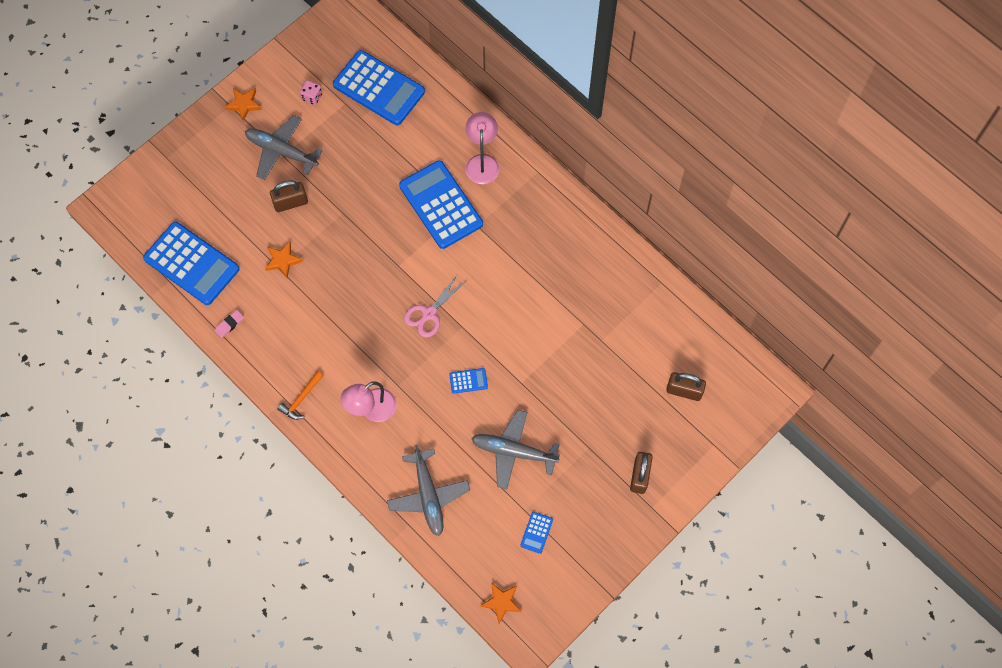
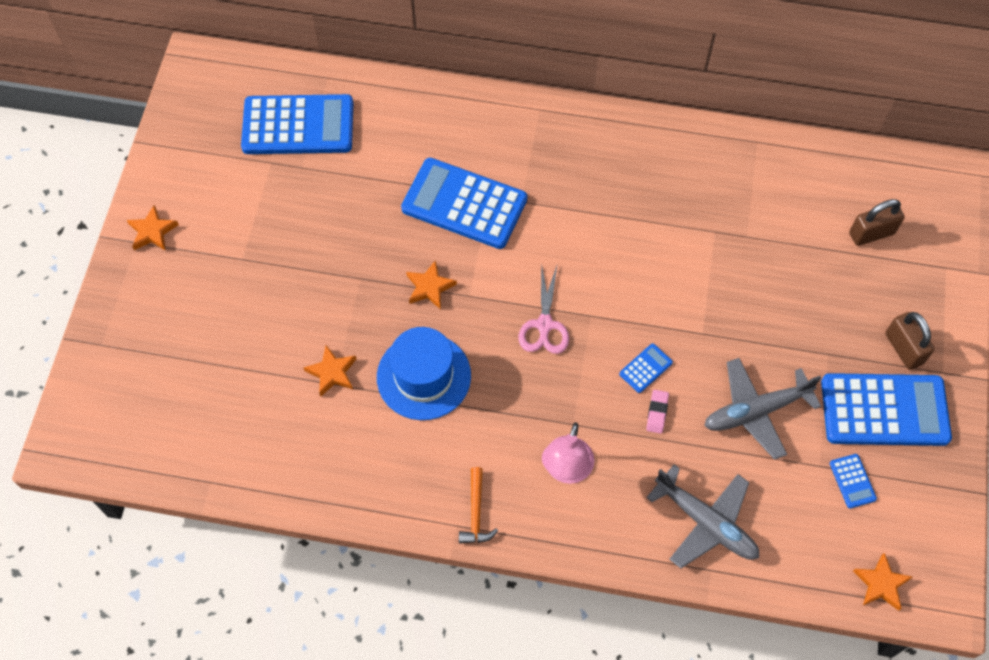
camera: 35 degrees left, 5 degrees down
blue calculator [143,222,239,305] -> blue calculator moved to [821,373,952,446]
pink eraser [215,310,244,338] -> pink eraser moved to [646,390,669,434]
grey plane [245,115,323,180] -> none
brown padlock [270,180,308,212] -> none
pink dice [300,80,322,105] -> none
pink lamp [465,112,499,184] -> none
none -> blue hat [377,327,471,420]
none -> orange star [406,260,457,309]

